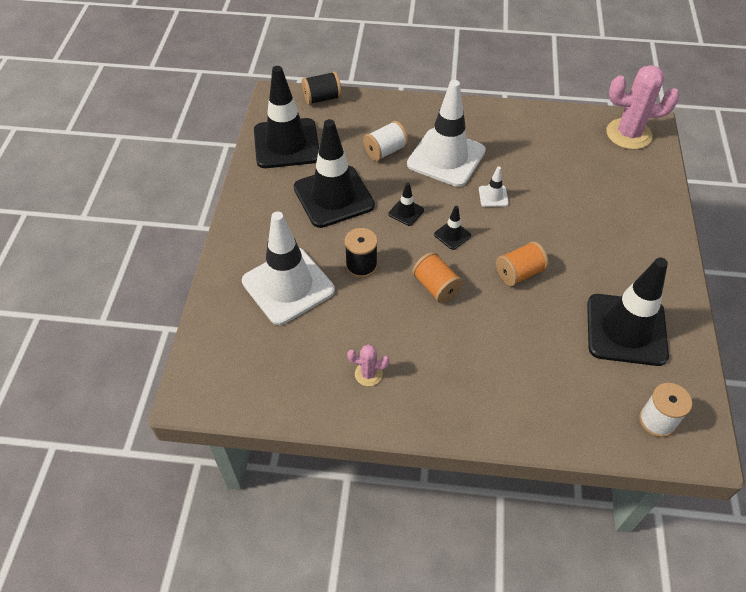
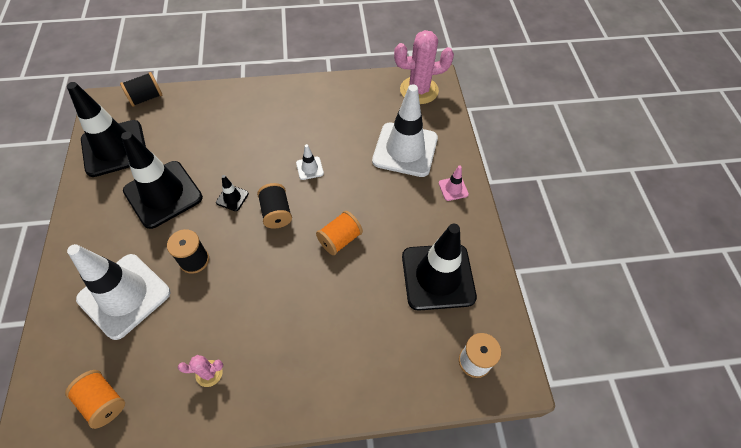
camera: 15 degrees left, 5 degrees up
white spool [363,121,408,161] -> none
white traffic cone [407,80,486,187] -> white traffic cone moved to [372,84,438,177]
orange spool [412,252,463,303] -> orange spool moved to [65,370,125,429]
black traffic cone [434,206,471,250] -> black spool [257,183,292,229]
none -> pink traffic cone [439,166,469,201]

